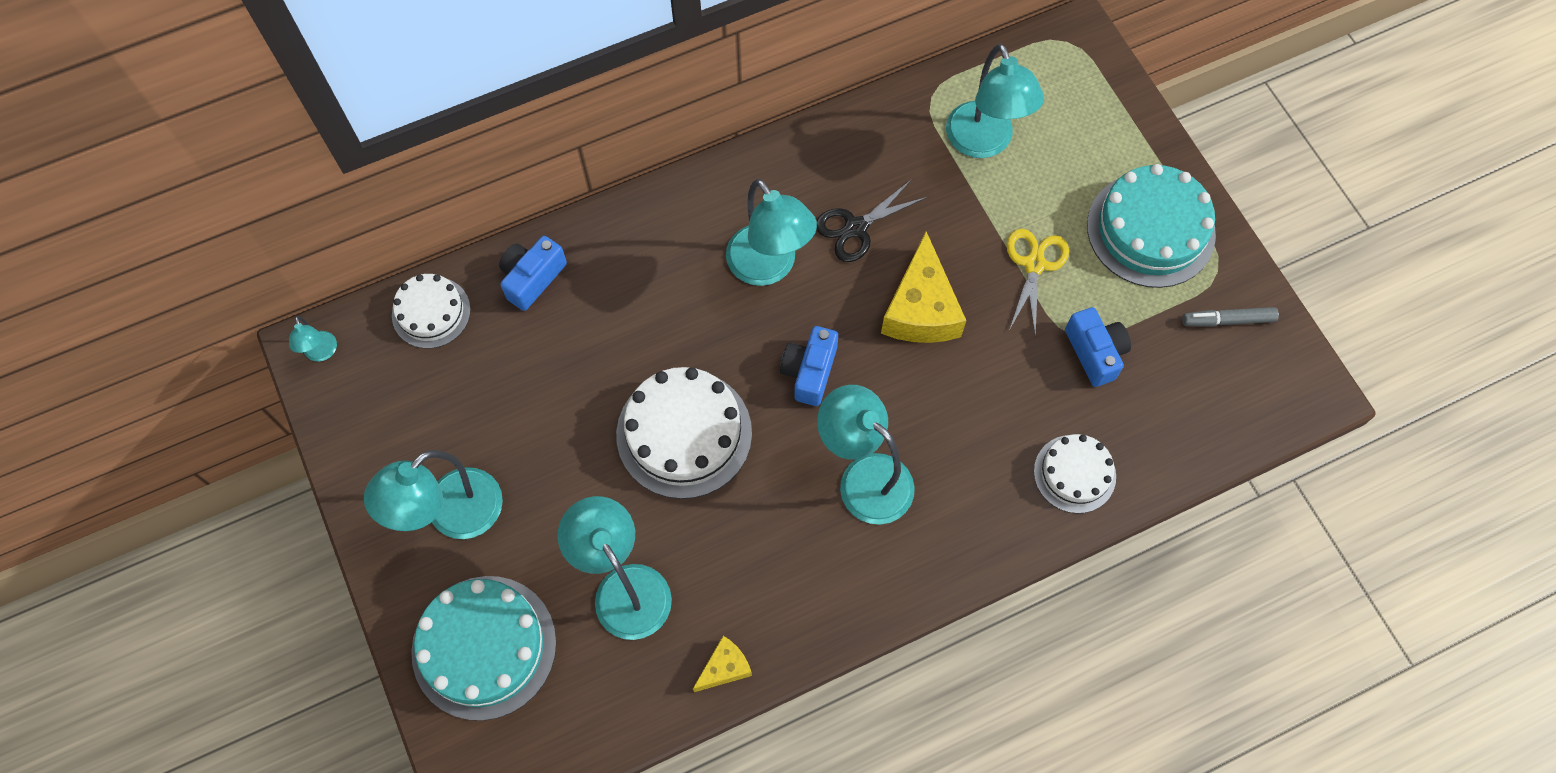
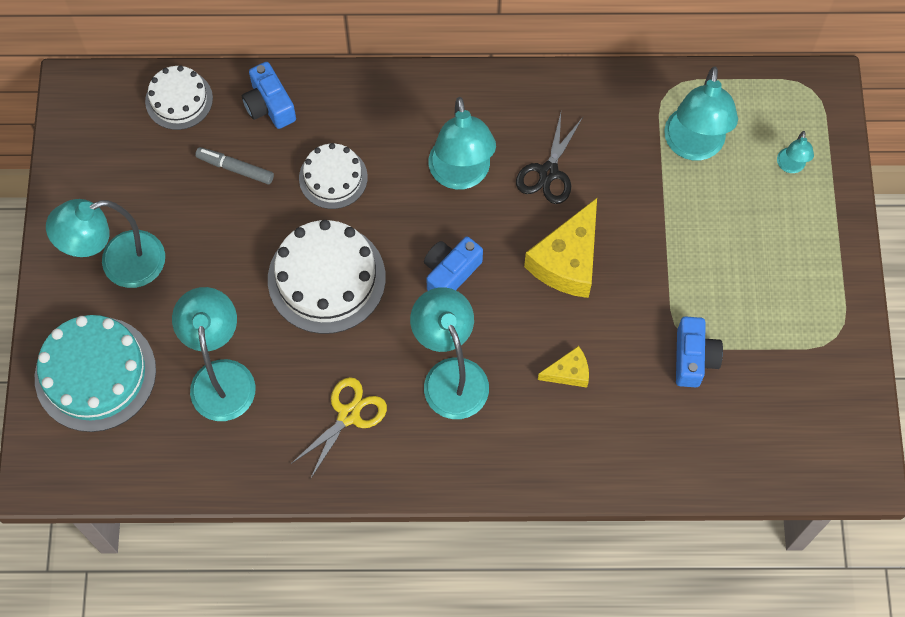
camera: 25 degrees right, 0 degrees up
turquoise lamp [289,316,337,362] -> turquoise lamp moved to [777,131,814,173]
blue camera [499,236,567,311] -> blue camera turned 90 degrees counterclockwise [242,62,296,129]
yellow cheese [693,636,752,692] -> yellow cheese moved to [538,346,589,387]
black scissors [816,179,927,262] -> black scissors turned 60 degrees counterclockwise [516,113,583,204]
yellow scissors [1007,229,1069,337] -> yellow scissors moved to [291,377,387,479]
white cake [1034,434,1116,513] -> white cake moved to [299,143,368,209]
turquoise cake [1087,164,1216,288] -> none
grey marker [1182,307,1279,327] -> grey marker moved to [195,147,274,184]

